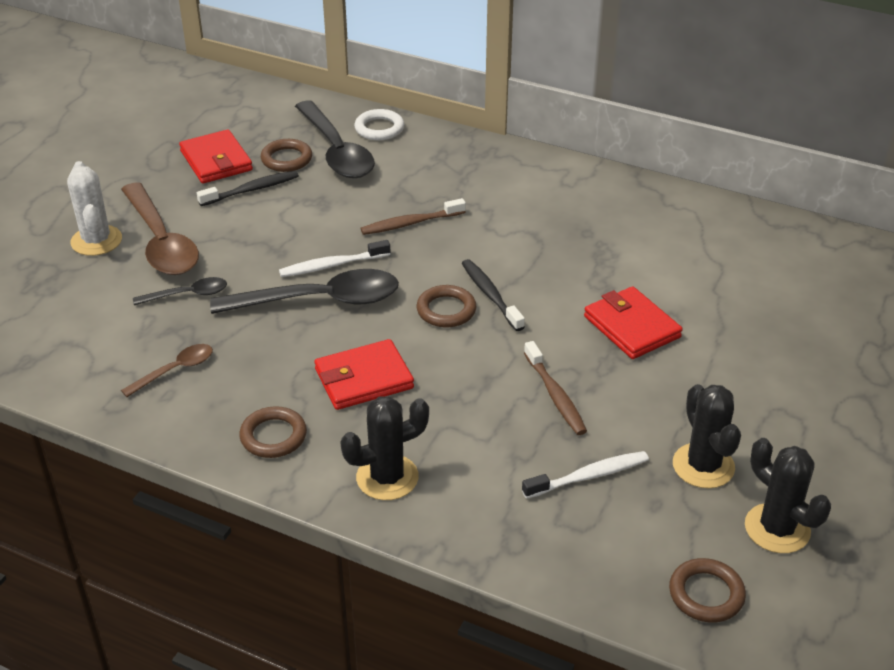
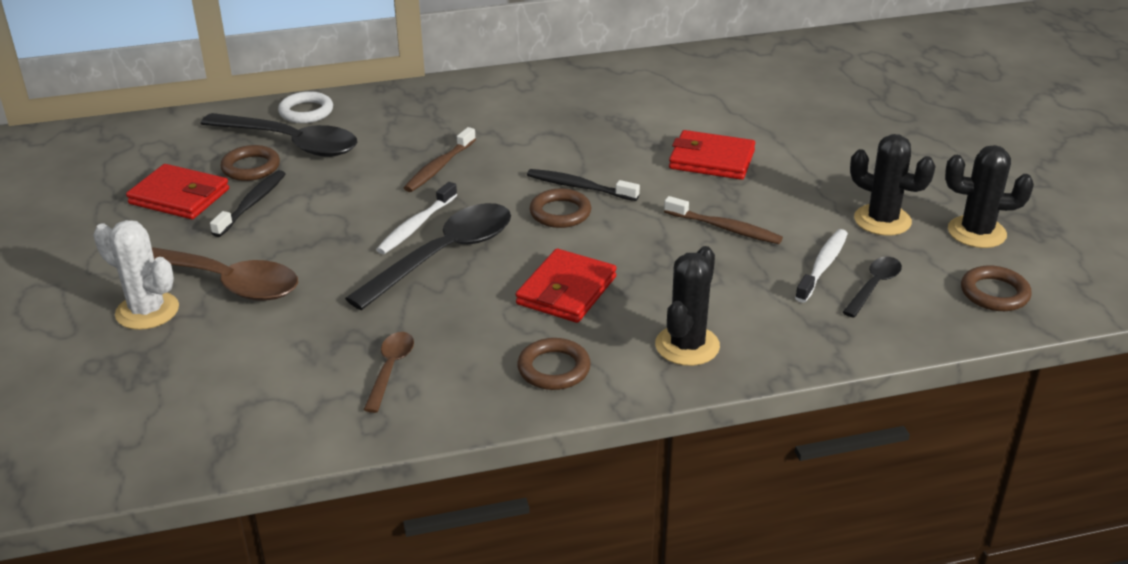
camera: 40 degrees left, 5 degrees down
black spoon [133,277,227,305] -> black spoon moved to [843,257,902,318]

